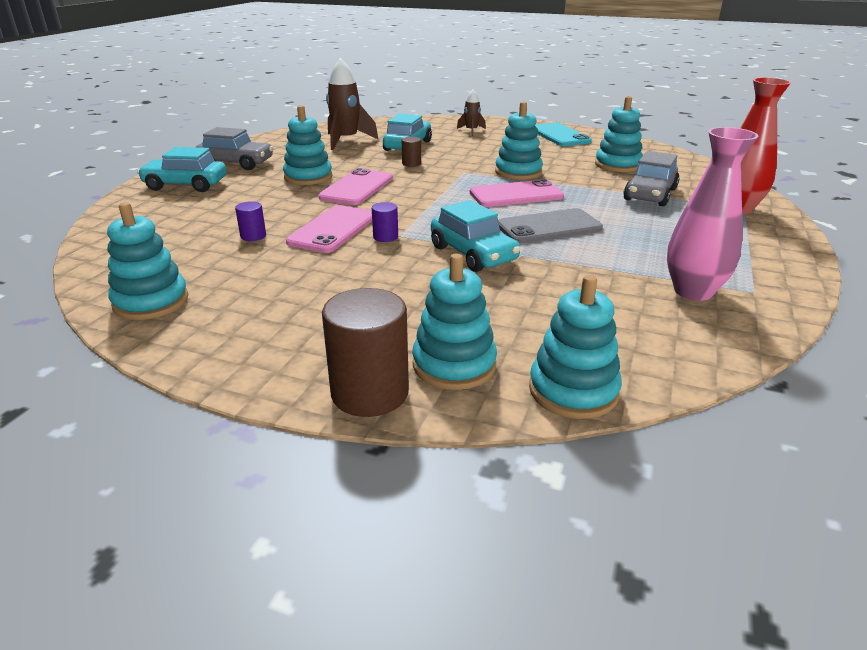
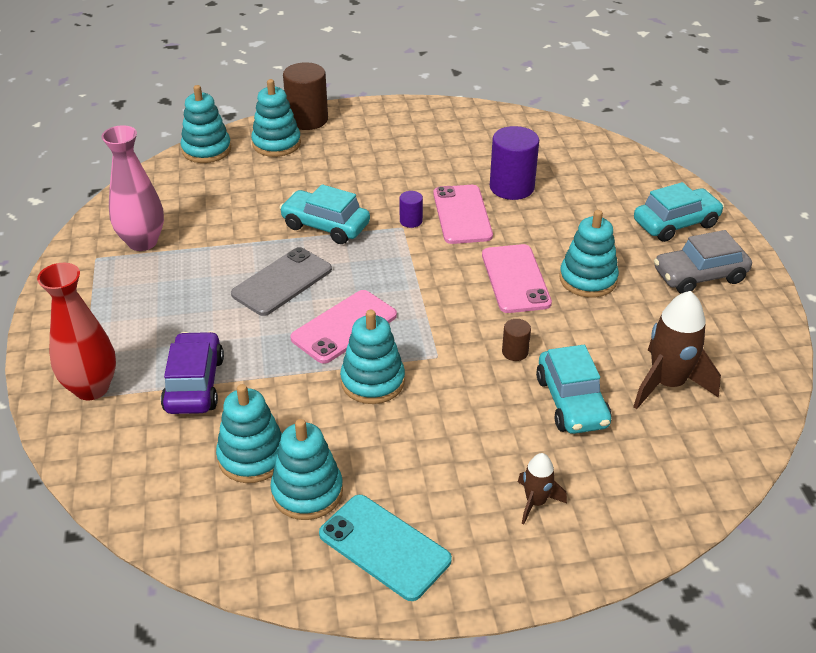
camera: 150 degrees right, 10 degrees up
turquoise stacking toy [107,202,188,320] -> turquoise stacking toy moved to [270,419,343,520]
purple cylinder [235,201,266,241] -> purple cylinder [490,126,539,200], size x2.05
grey car [623,151,680,206] -> purple car [161,331,224,414]

